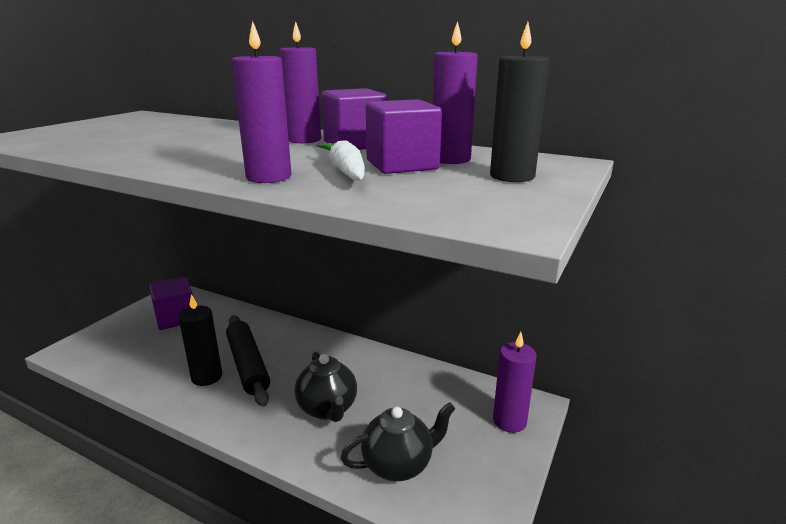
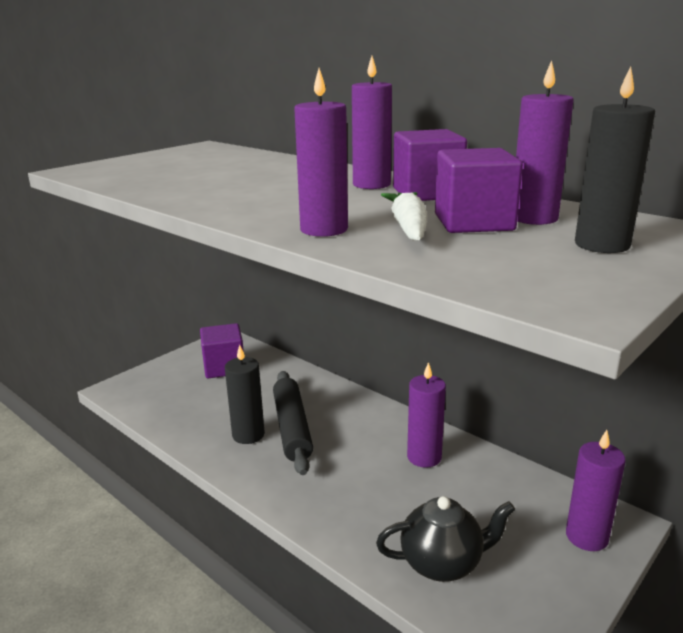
camera: 15 degrees right, 0 degrees up
black teapot [294,351,357,422] -> none
none -> purple candle [407,362,446,468]

